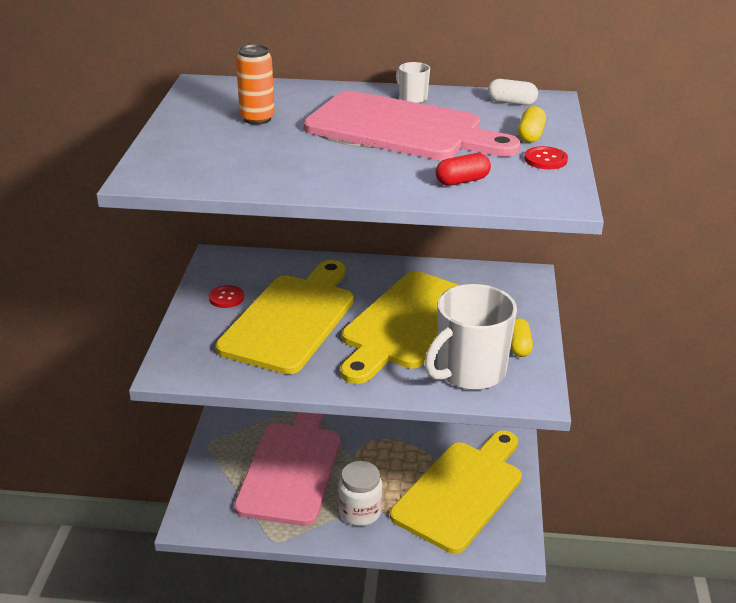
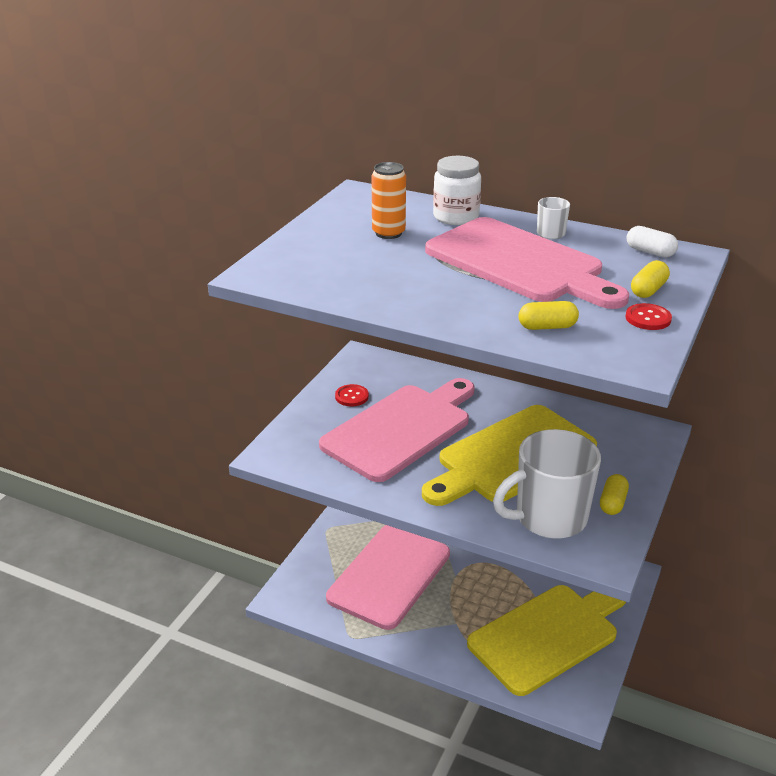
camera: 20 degrees right, 0 degrees up
yellow cutting board [216,260,354,374] -> pink cutting board [319,378,475,482]
white jar [339,461,382,526] -> white jar moved to [433,156,481,225]
red capsule [436,153,491,186] -> yellow capsule [519,301,579,330]

